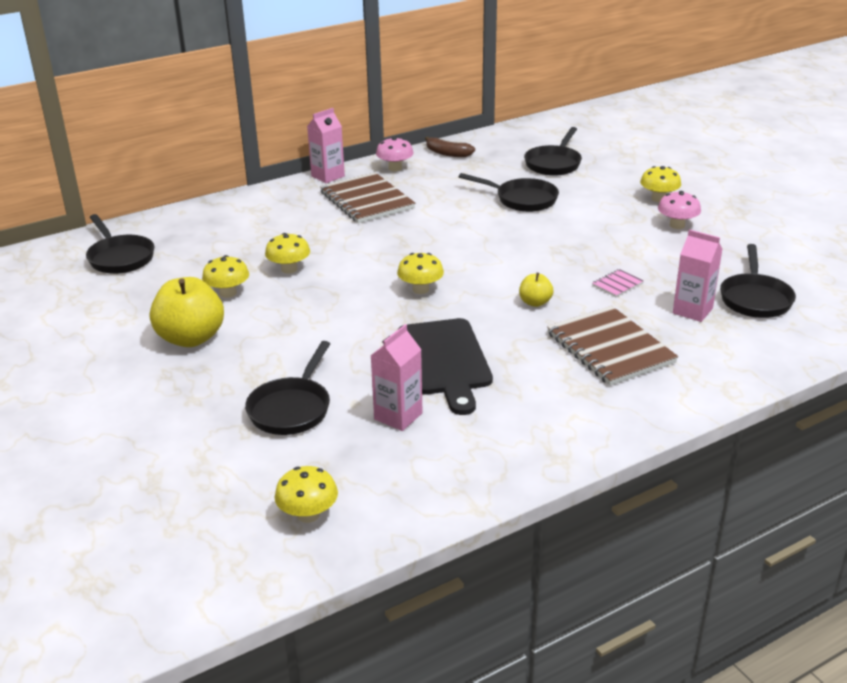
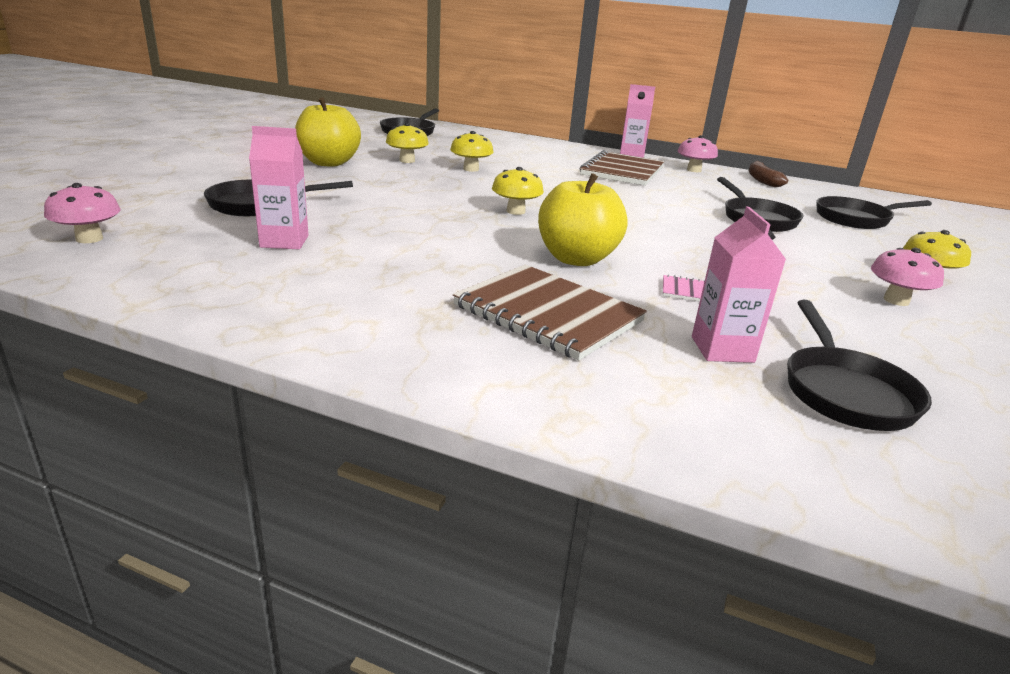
camera: 50 degrees right, 5 degrees down
yellow mushroom [275,466,338,523] -> pink mushroom [44,183,121,243]
black cutting board [398,318,493,415] -> none
yellow apple [519,273,553,307] -> yellow apple [538,173,627,266], size x2.01
brown notebook [547,306,678,386] -> brown notebook turned 75 degrees counterclockwise [453,265,647,360]
black pan [720,244,796,318] -> black pan turned 60 degrees counterclockwise [787,300,932,431]

